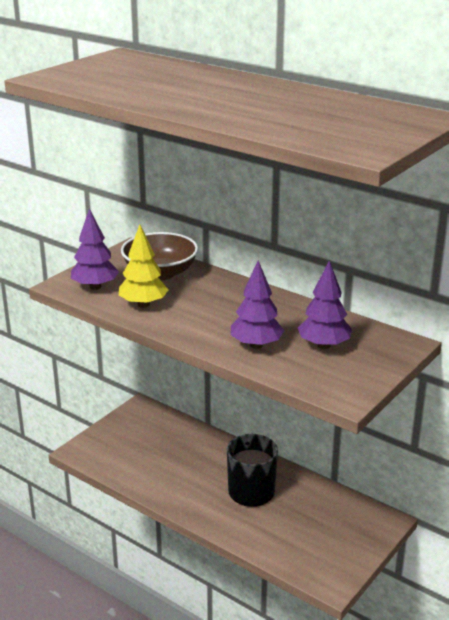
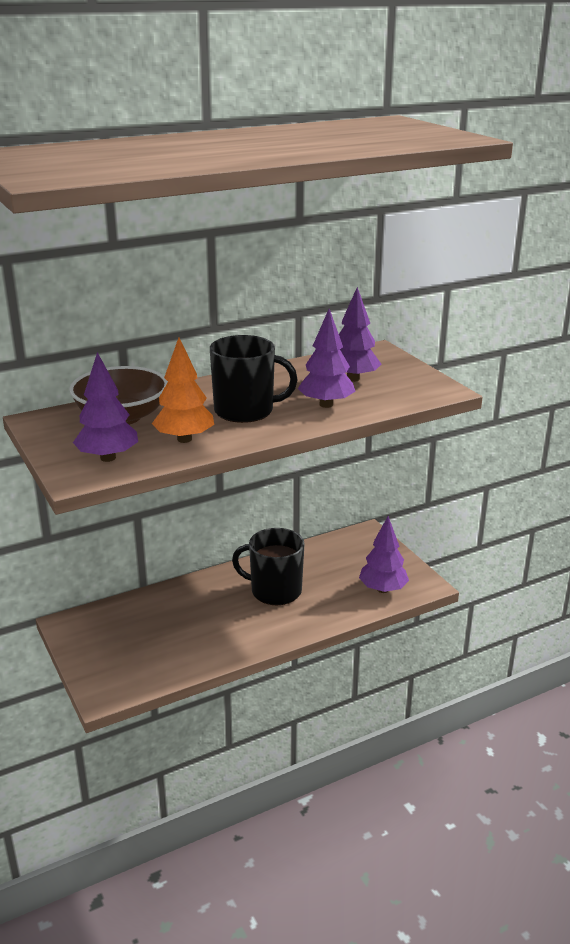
camera: 65 degrees left, 0 degrees up
yellow tree [119,224,169,308] -> orange tree [152,338,214,443]
none -> black mug [210,335,297,423]
none -> purple tree [359,516,409,593]

